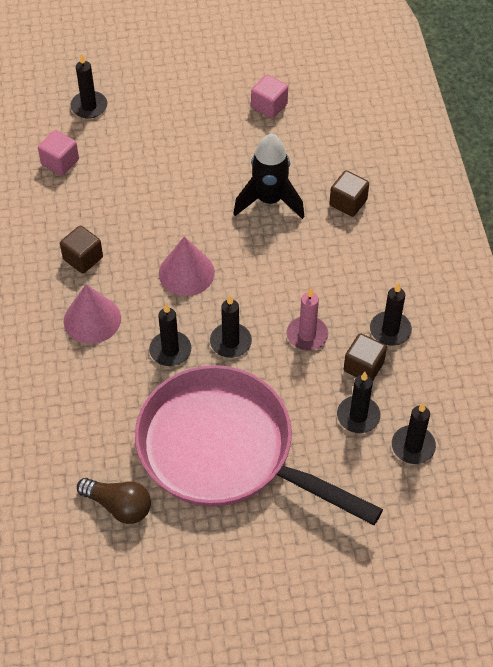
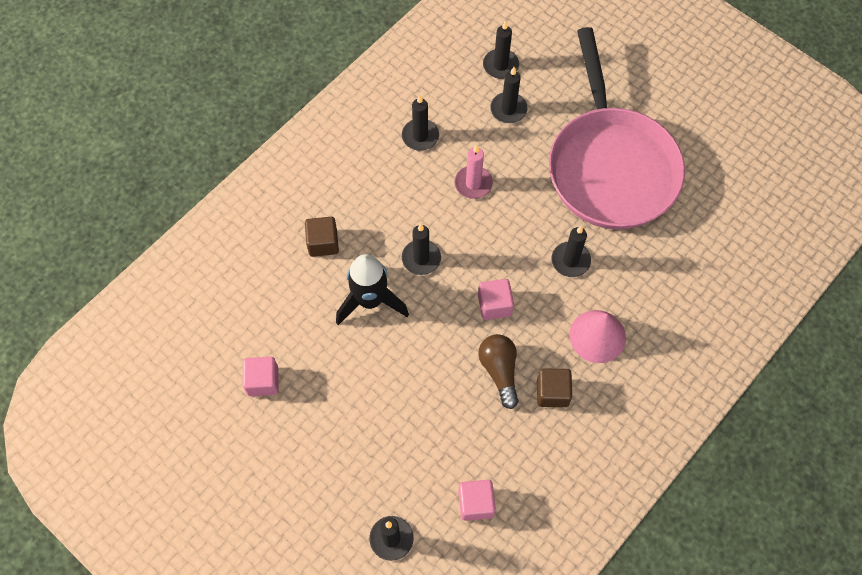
camera: 130 degrees left, 10 degrees up
brown light bulb [77,478,151,524] -> brown light bulb moved to [478,334,519,409]
pink cone [159,236,215,296] -> pink cube [478,279,514,320]
black candle [210,295,252,358] -> black candle moved to [402,224,441,275]
brown cube [344,333,387,382] -> none

